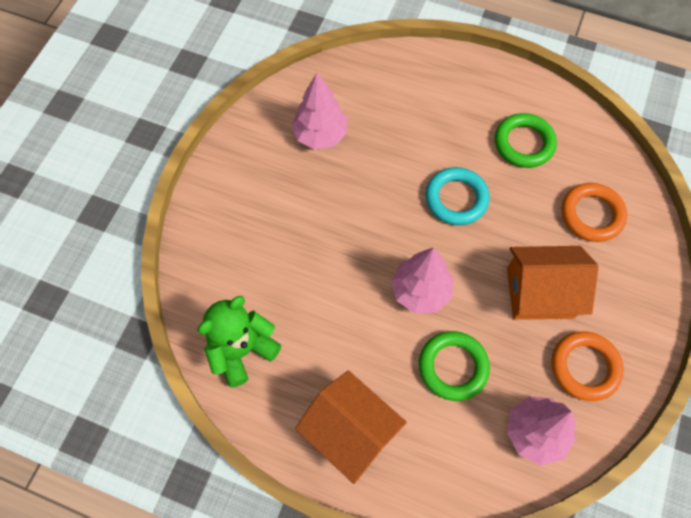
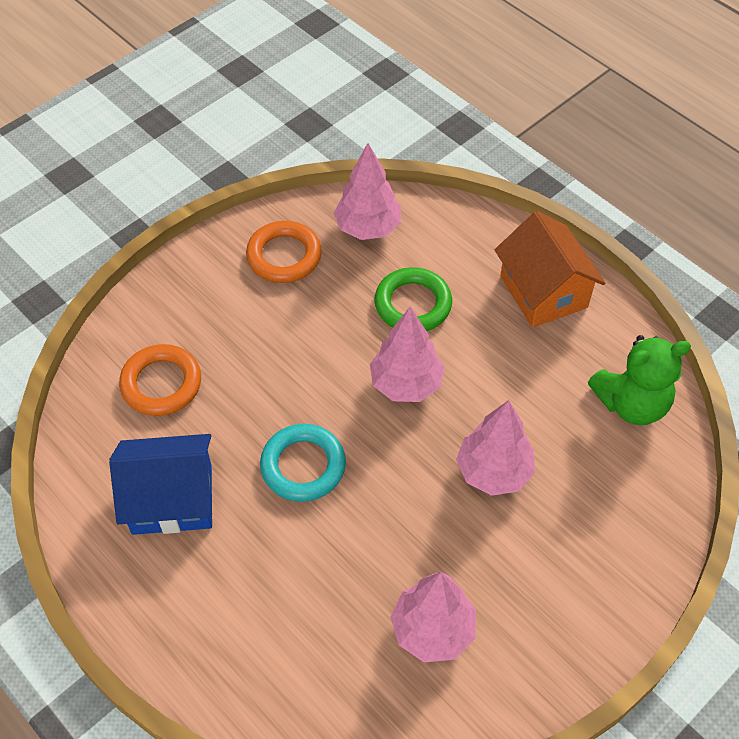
camera: 155 degrees left, 10 degrees down
green ring [495,113,557,168] -> blue house [109,434,212,535]
orange house [507,246,599,320] -> none
none -> pink tree [456,400,535,496]

